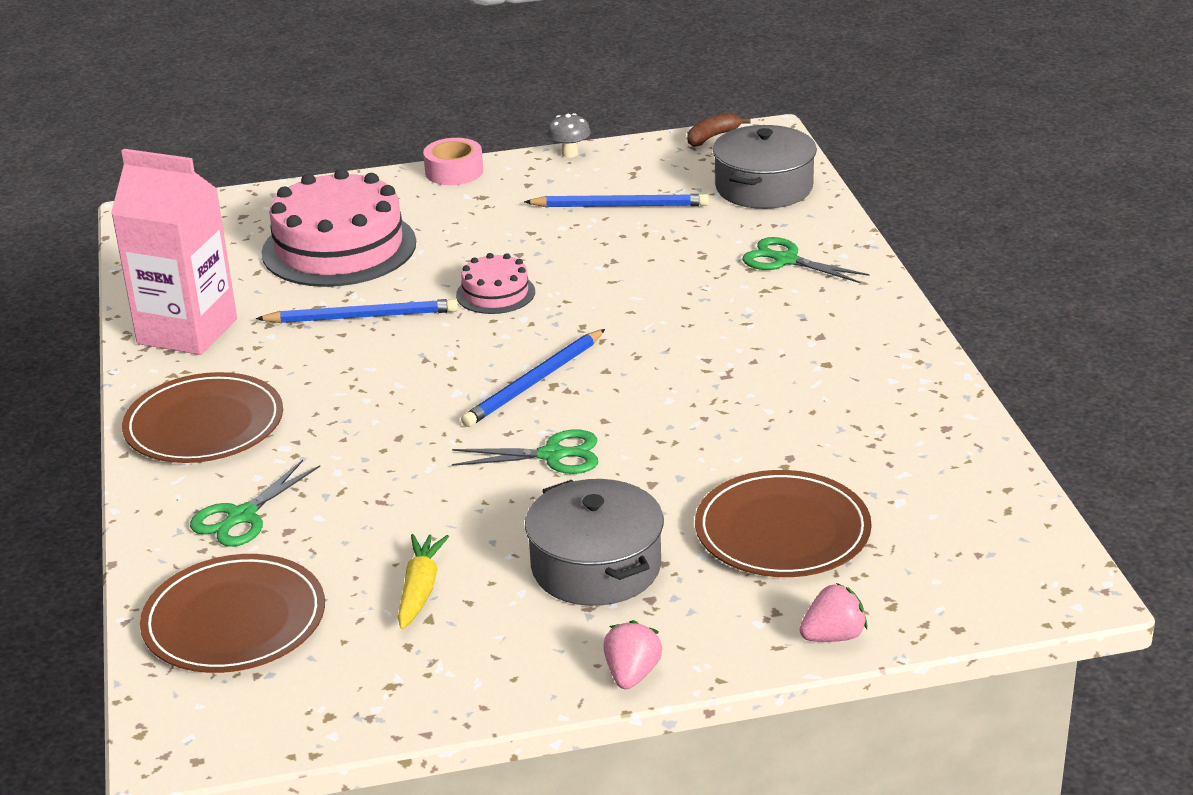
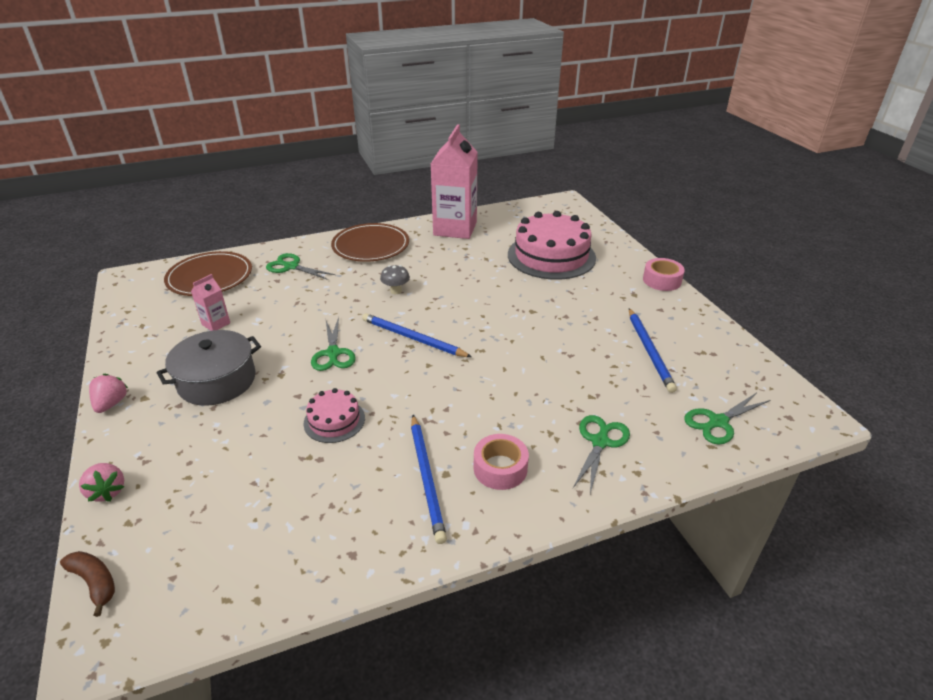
camera: 80 degrees right, 5 degrees up
blue pencil [256,299,458,323] -> blue pencil moved to [411,415,447,544]
yellow carrot [398,534,449,629] -> pink carton [191,274,230,331]
pink cake [456,253,535,314] -> pink cake moved to [303,388,365,443]
grey mushroom [547,113,591,158] -> grey mushroom moved to [380,265,410,294]
pink strawberry [604,620,663,689] -> pink strawberry turned 90 degrees counterclockwise [89,374,128,413]
brown banana [687,113,751,147] -> brown banana moved to [60,551,115,617]
brown plate [695,470,872,577] -> none
grey pot [713,125,817,209] -> green scissors [684,393,770,444]
none -> pink tape [474,434,529,490]

